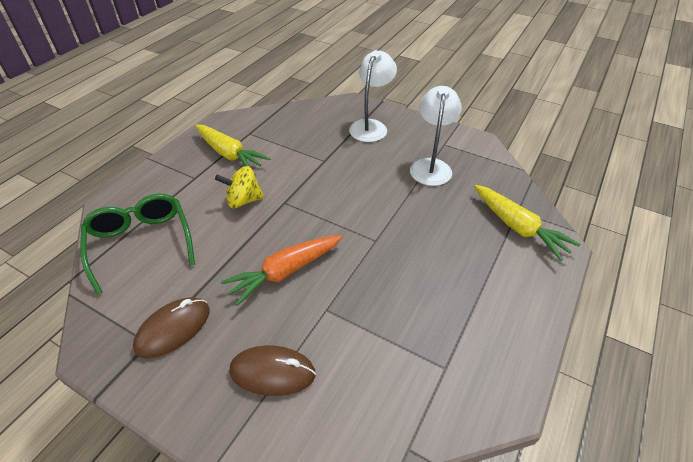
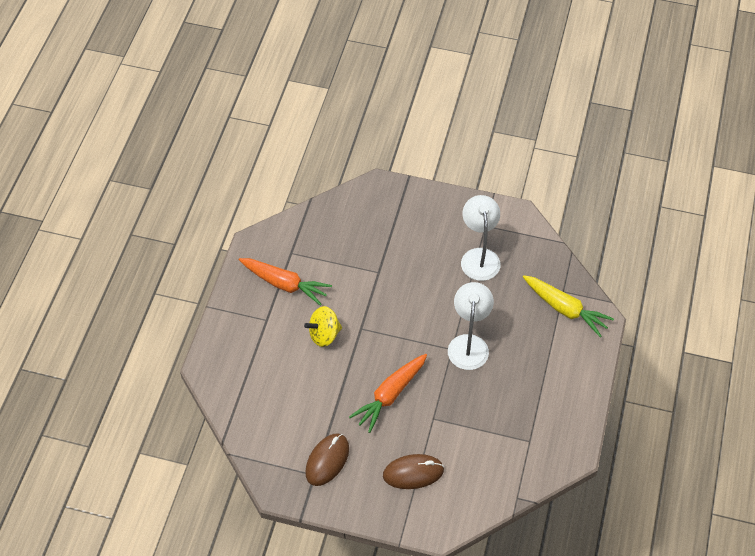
camera: 15 degrees left, 10 degrees up
green glasses [81,194,195,295] -> none
yellow carrot [195,125,270,167] -> orange carrot [239,258,332,306]
white lamp [349,50,397,142] -> white lamp moved to [448,282,494,370]

